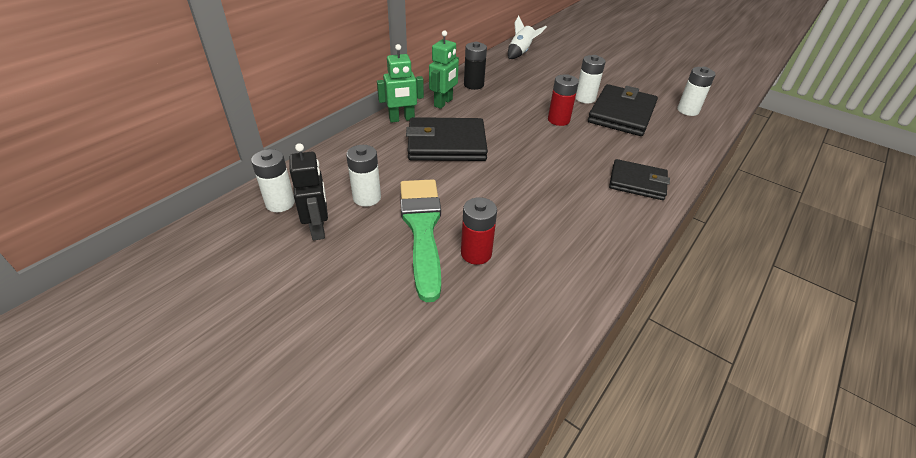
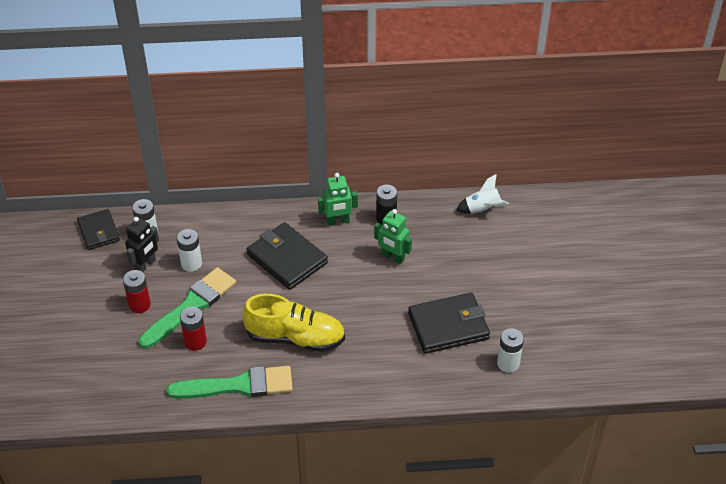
camera: 50 degrees right, 5 degrees up
green robot [377,44,424,123] -> green robot moved to [374,209,412,264]
red battery [548,74,579,126] -> red battery moved to [123,270,151,313]
white battery [575,55,605,103] -> none
black wallet [609,159,670,200] -> black wallet moved to [77,209,120,250]
none -> green brush [167,366,293,399]
none -> yellow shoe [243,294,345,352]

